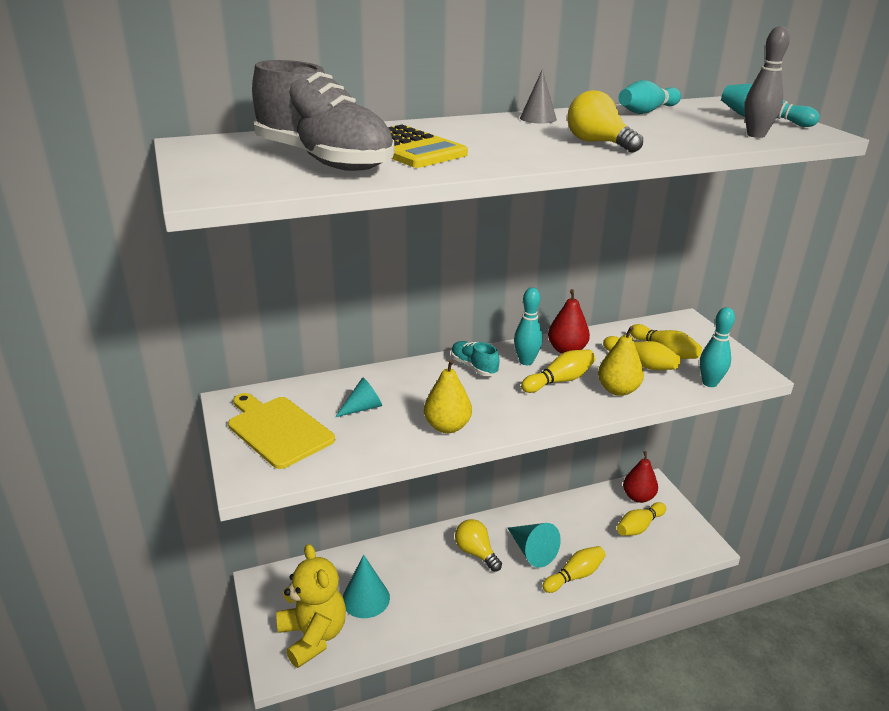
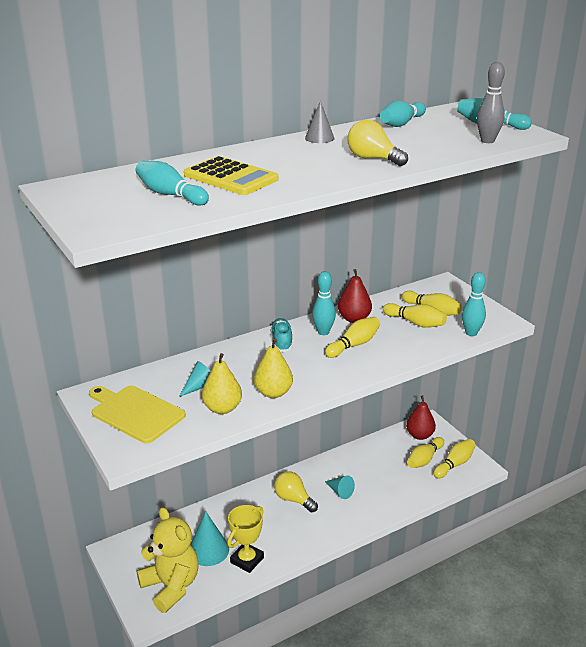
camera: 10 degrees left, 0 degrees up
grey shoe [252,60,394,171] -> turquoise bowling pin [136,161,209,206]
turquoise shoe [451,341,500,376] -> turquoise shoe turned 45 degrees clockwise [270,318,293,352]
turquoise cone [508,523,561,568] -> turquoise cone [325,475,355,499], size x0.62
yellow bowling pin [542,546,606,593] -> yellow bowling pin moved to [433,439,476,478]
yellow pear [598,326,644,396] -> yellow pear moved to [202,353,242,414]
none -> yellow trophy [228,505,264,573]

